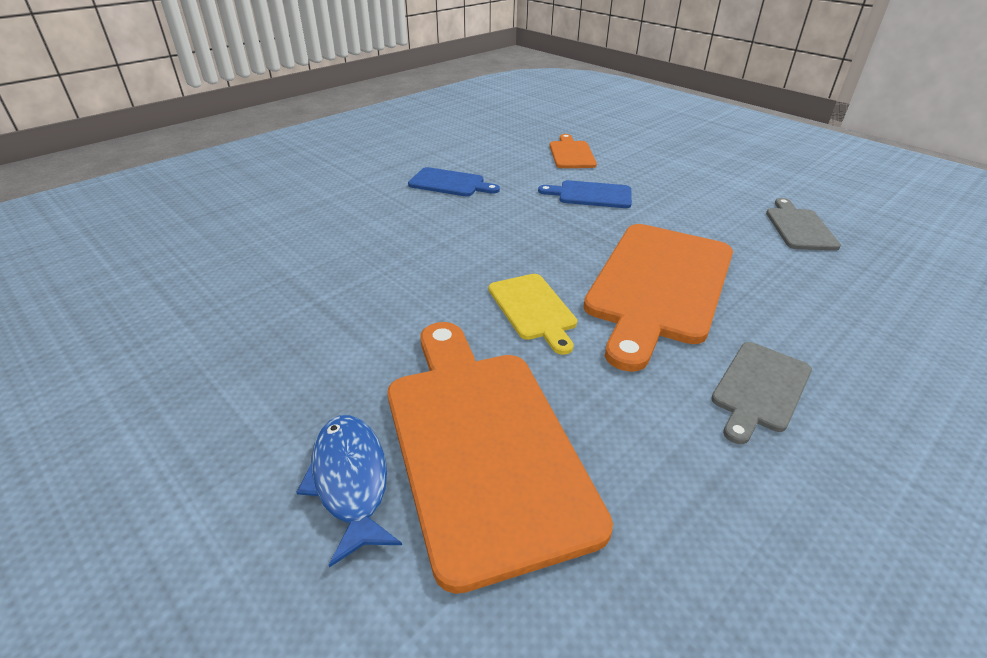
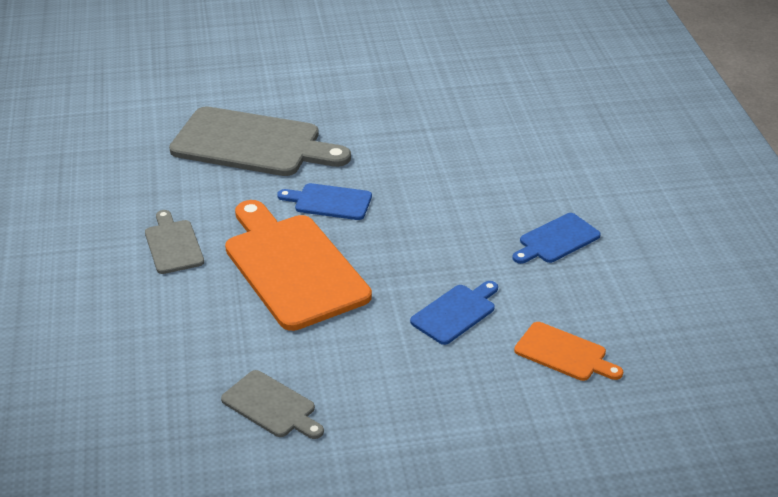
camera: 125 degrees right, 0 degrees up
blue fish [296,415,402,568] -> none
orange cutting board [388,322,613,594] -> grey cutting board [169,106,351,176]
yellow cutting board [489,274,577,355] -> blue cutting board [277,183,372,220]

